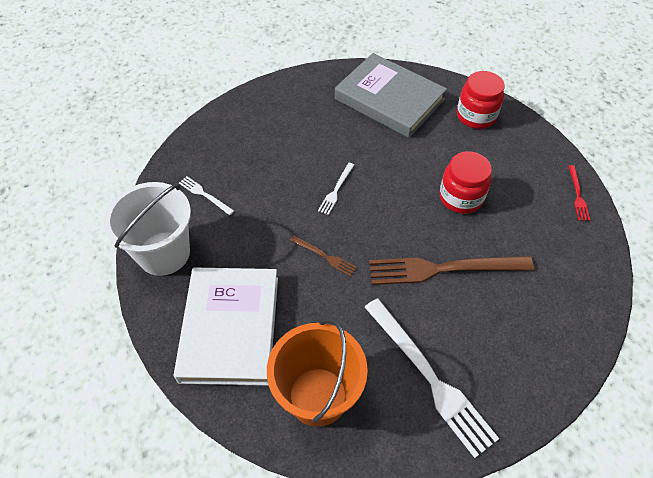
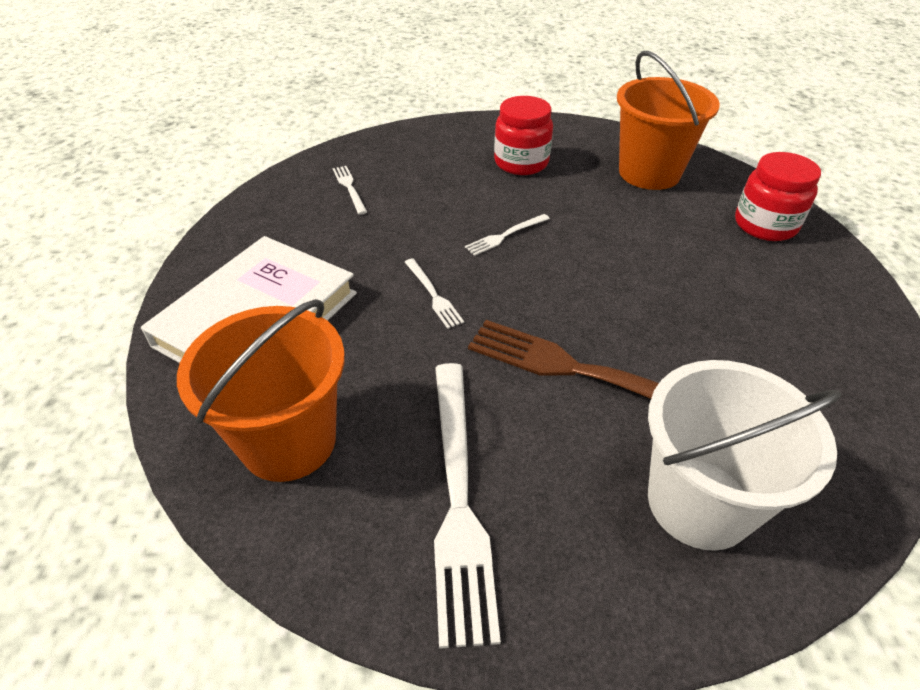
camera: 30 degrees right, 10 degrees down
white bucket [104,182,191,276] -> white bucket moved to [648,360,842,551]
brown fork [290,235,357,277] -> white fork [405,258,464,329]
grey book [335,53,447,138] -> orange bucket [617,51,720,190]
red jar [439,151,492,214] -> red jar moved to [494,96,553,175]
red fork [568,165,590,221] -> none

